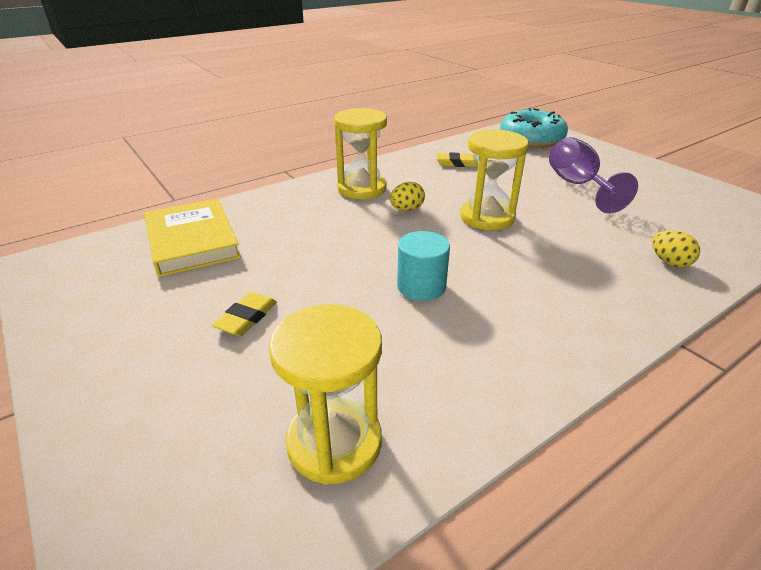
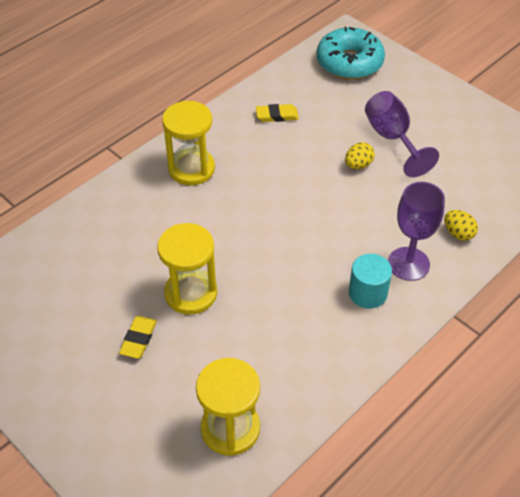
camera: 10 degrees left, 15 degrees up
yellow book [144,198,241,277] -> none
yellow egg [390,182,425,211] -> yellow egg moved to [345,142,375,169]
turquoise cylinder [397,231,450,301] -> turquoise cylinder moved to [349,254,392,309]
yellow hourglass [460,129,529,230] -> yellow hourglass moved to [157,223,217,315]
none -> purple goblet [388,182,445,281]

